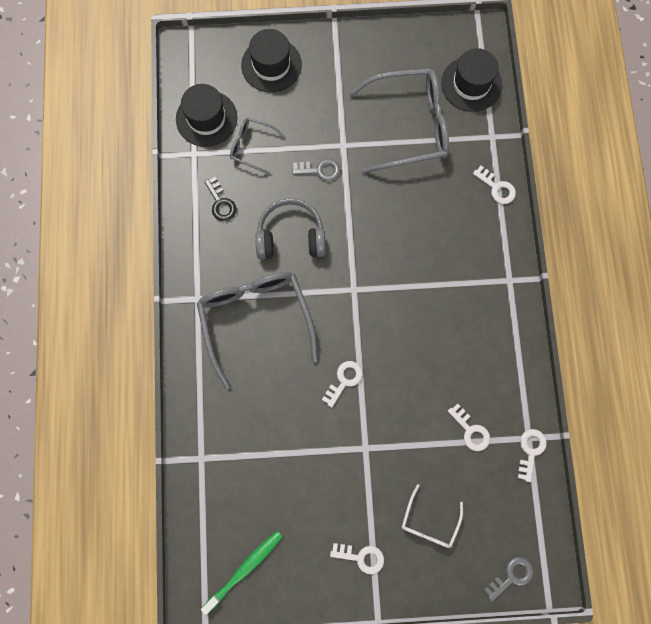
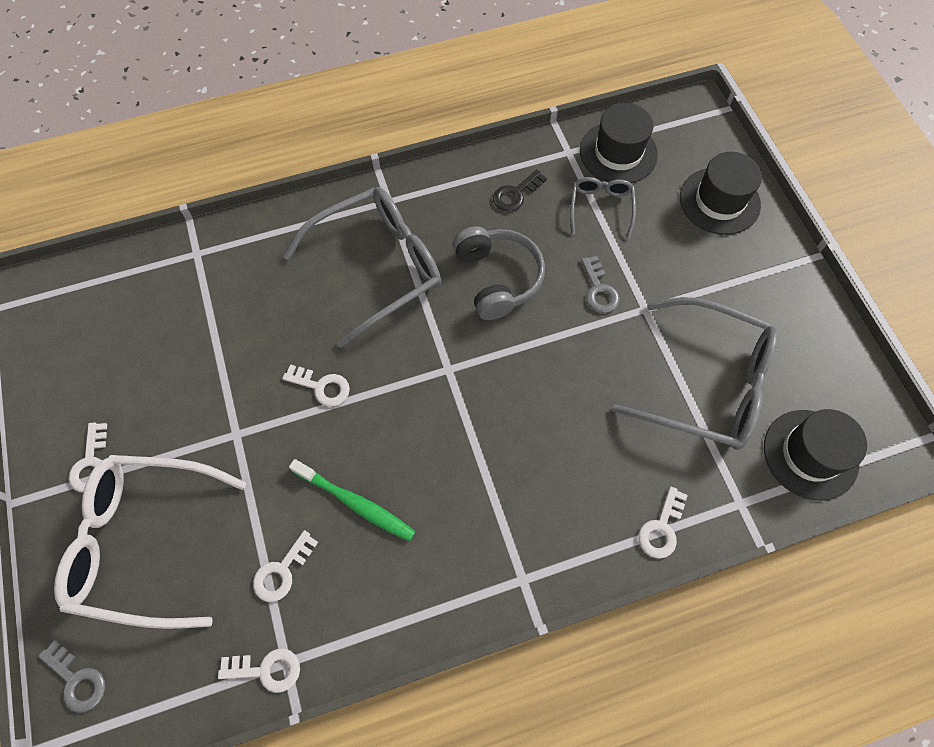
camera: 75 degrees right, 10 degrees down
green toothbrush [201,531,283,615] -> green toothbrush moved to [289,459,416,542]
grey glasses [348,68,449,174] -> grey glasses turned 45 degrees counterclockwise [612,297,779,450]
white glasses [402,484,463,548] -> white glasses [54,455,246,629], size x2.04

